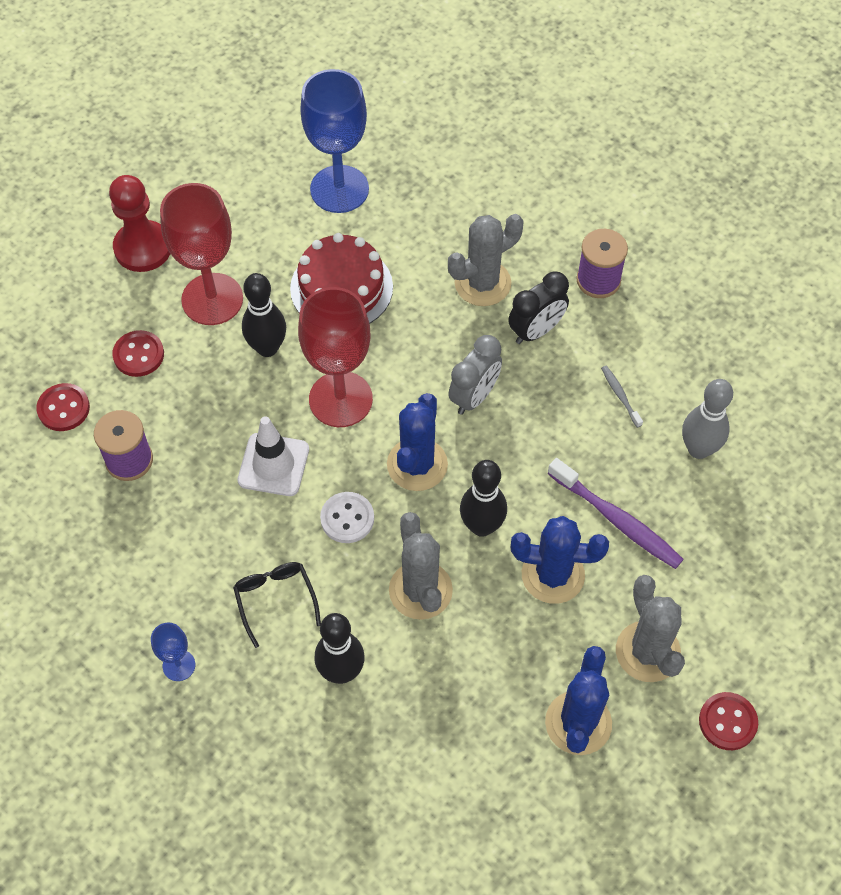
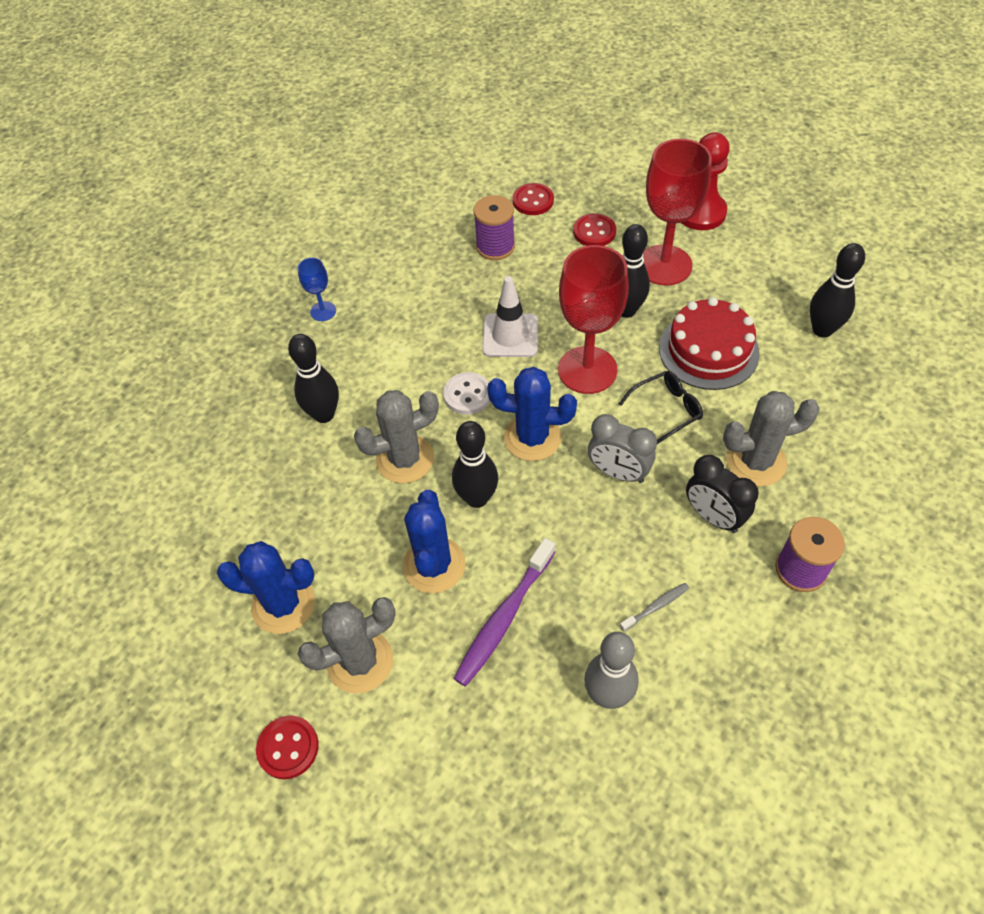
camera: 85 degrees right, 5 degrees down
black glasses [233,562,321,648] -> black glasses moved to [619,371,703,444]
blue goblet [300,69,369,213] -> black bowling pin [810,243,865,338]
grey cactus [448,214,524,306] -> grey cactus turned 60 degrees counterclockwise [723,391,820,487]

